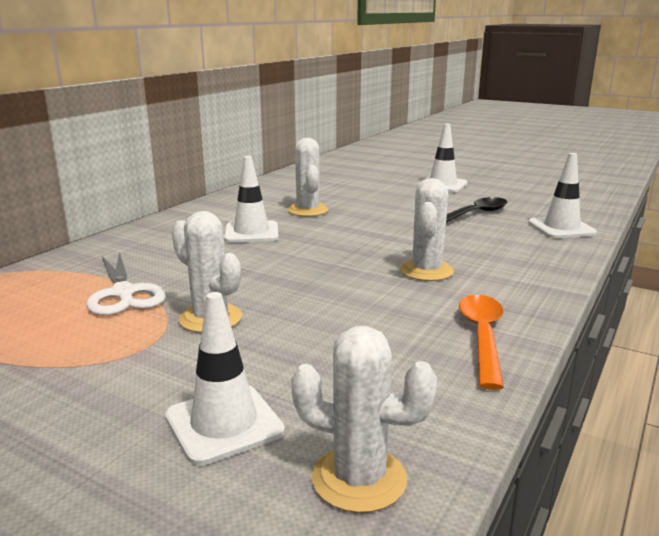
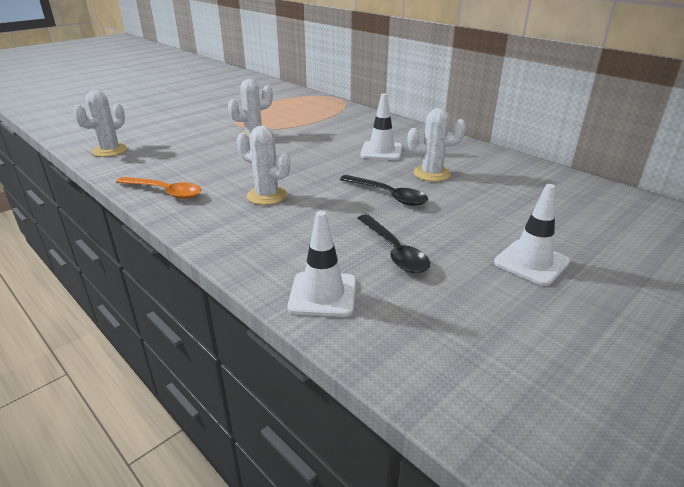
camera: 105 degrees right, 10 degrees up
white scissors [86,252,166,316] -> none
white traffic cone [165,292,285,466] -> none
none -> black spoon [340,175,428,206]

